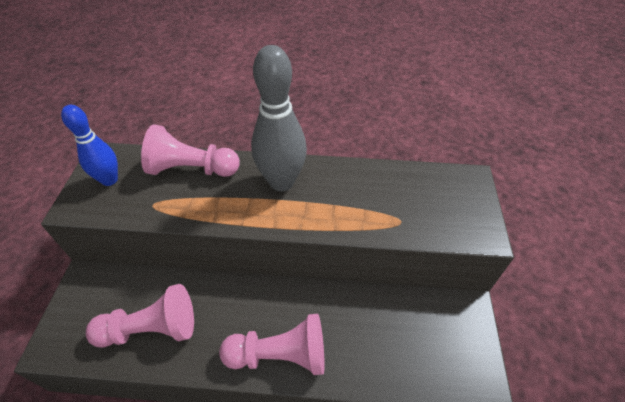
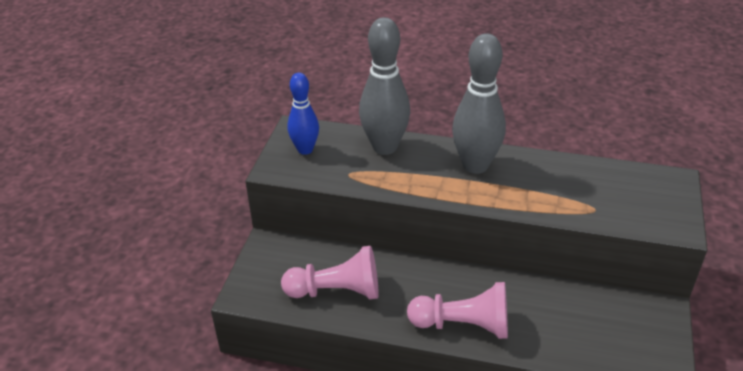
camera: 10 degrees right, 10 degrees down
pink pawn [141,124,240,177] -> grey bowling pin [359,17,410,155]

